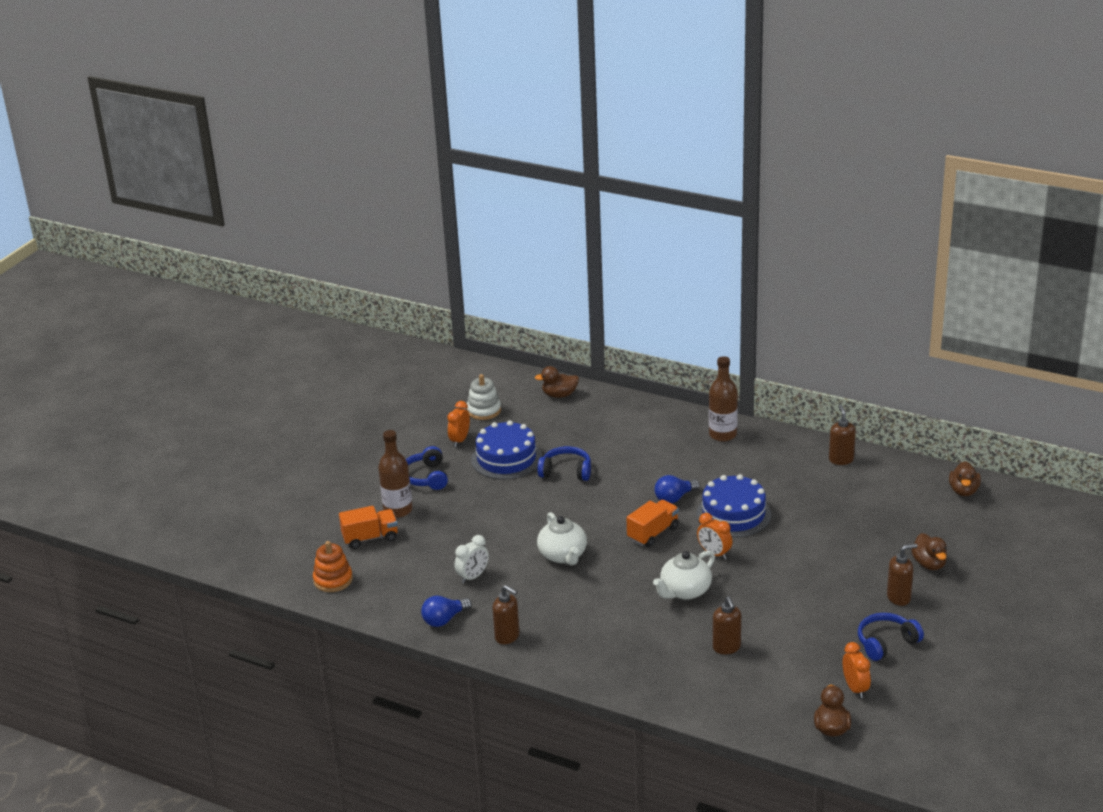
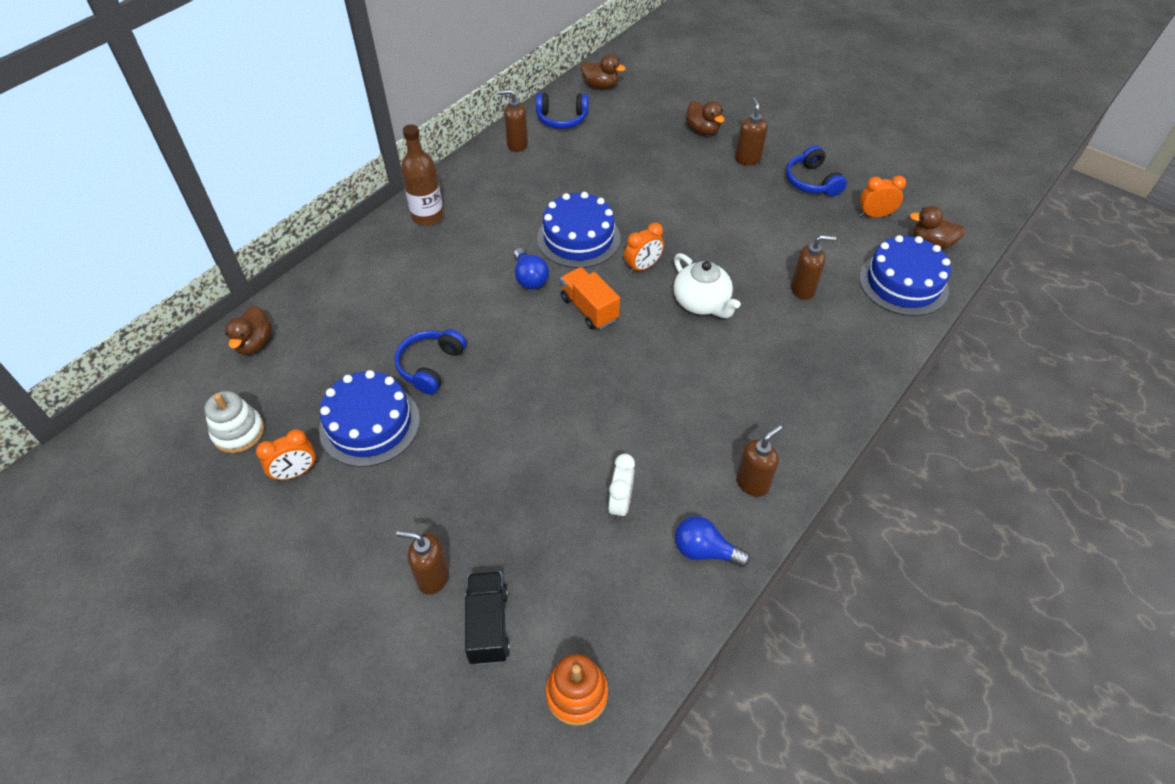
camera: 80 degrees left, 20 degrees up
orange truck [339,506,398,549] -> black truck [465,571,510,665]
brown bottle [378,430,413,518] -> brown soap dispenser [396,530,449,595]
blue headphones [406,446,448,490] -> blue headphones moved to [536,93,589,129]
blue light bulb [421,596,472,627] -> blue light bulb turned 135 degrees clockwise [675,516,750,567]
orange clock [447,401,470,447] -> orange clock turned 60 degrees counterclockwise [256,429,316,481]
white clock [454,535,489,583] -> white clock turned 45 degrees clockwise [608,454,635,520]
white teapot [537,512,587,565] -> none
brown duck [911,533,947,570] -> brown duck turned 60 degrees clockwise [686,101,725,135]
none -> blue cake [859,235,951,316]

